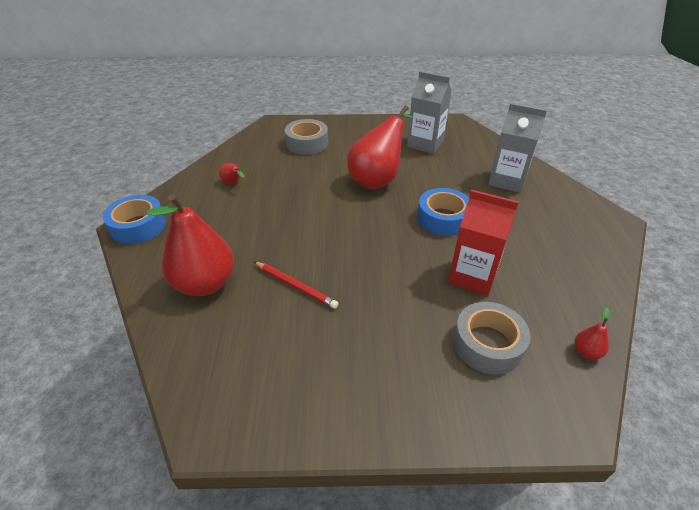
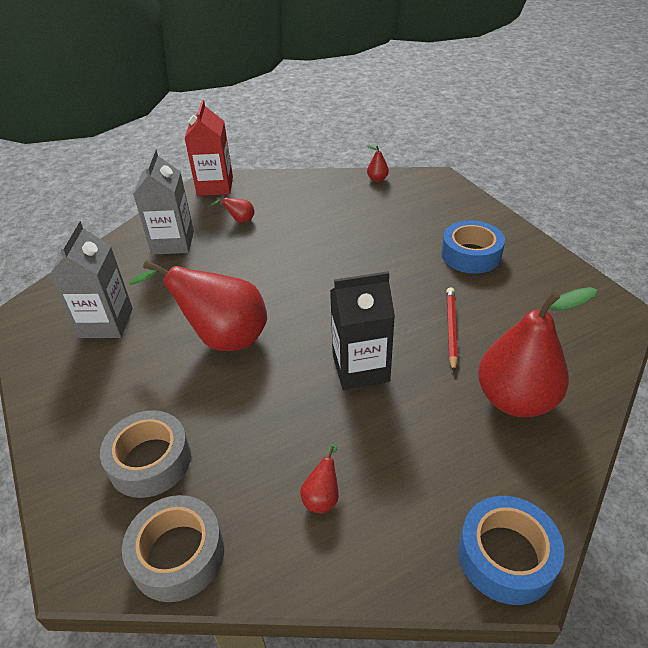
camera: 115 degrees left, 0 degrees up
blue tape [417,188,469,236] -> blue tape moved to [441,221,505,274]
red carton [448,190,519,296] -> red carton moved to [184,100,233,196]
grey tape [453,302,530,374] -> grey tape moved to [122,495,224,602]
none -> red pear [211,197,255,223]
none -> black carton [330,271,395,390]

